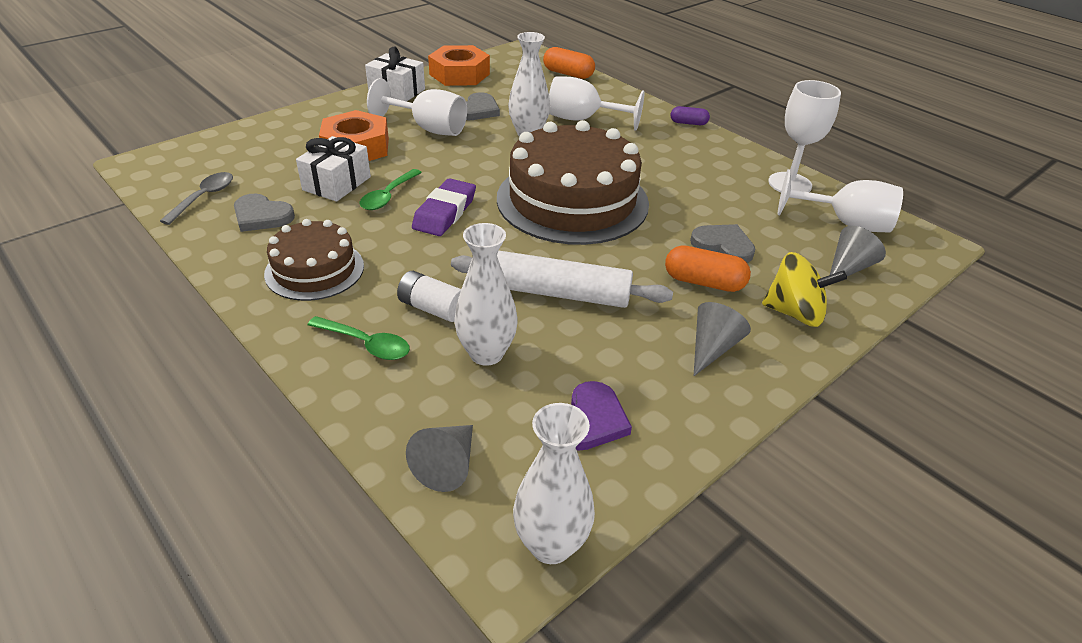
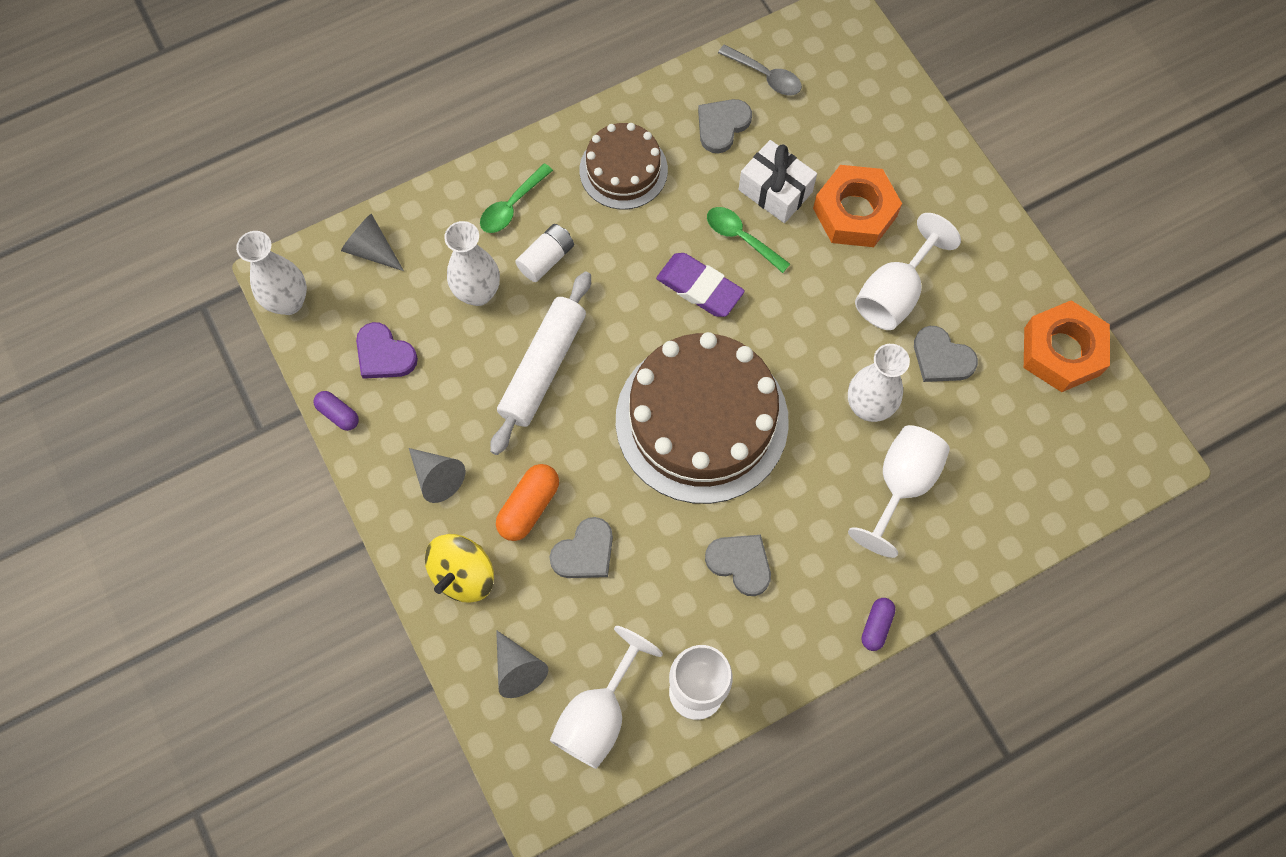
camera: 105 degrees right, 30 degrees up
white gift [365,46,425,102] -> none
orange capsule [543,47,595,79] -> none
none -> purple capsule [314,391,359,431]
none -> grey heart [705,535,771,596]

